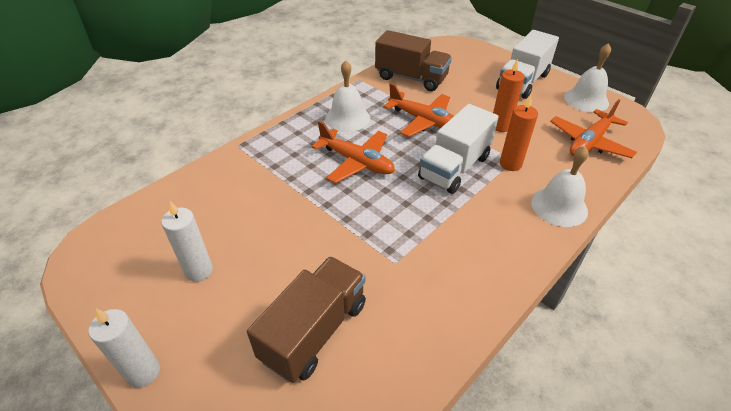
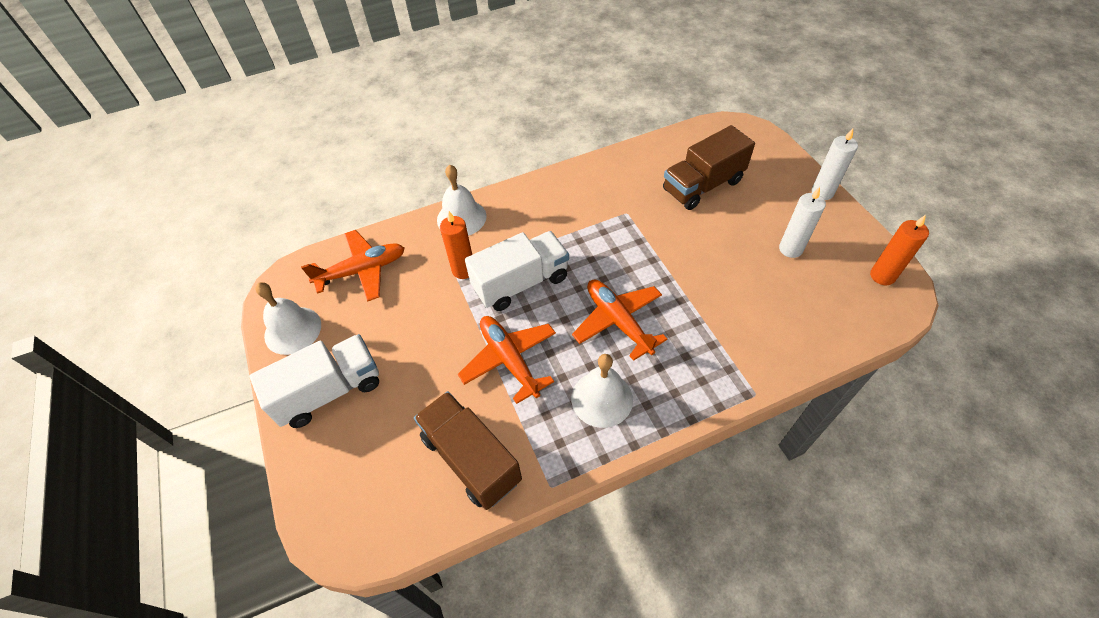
camera: 155 degrees left, 10 degrees up
orange candle [493,58,525,132] -> orange candle moved to [870,215,929,285]

